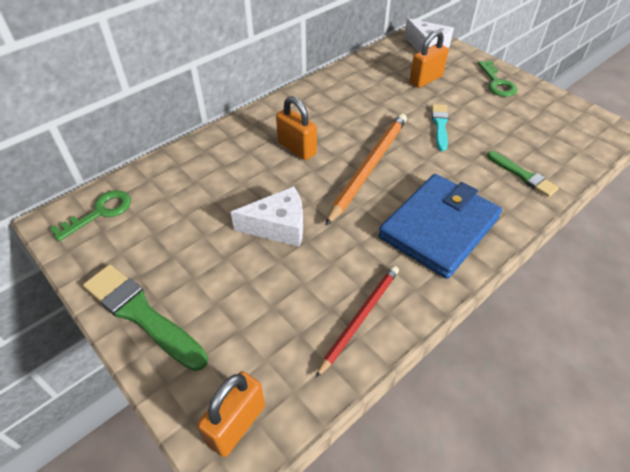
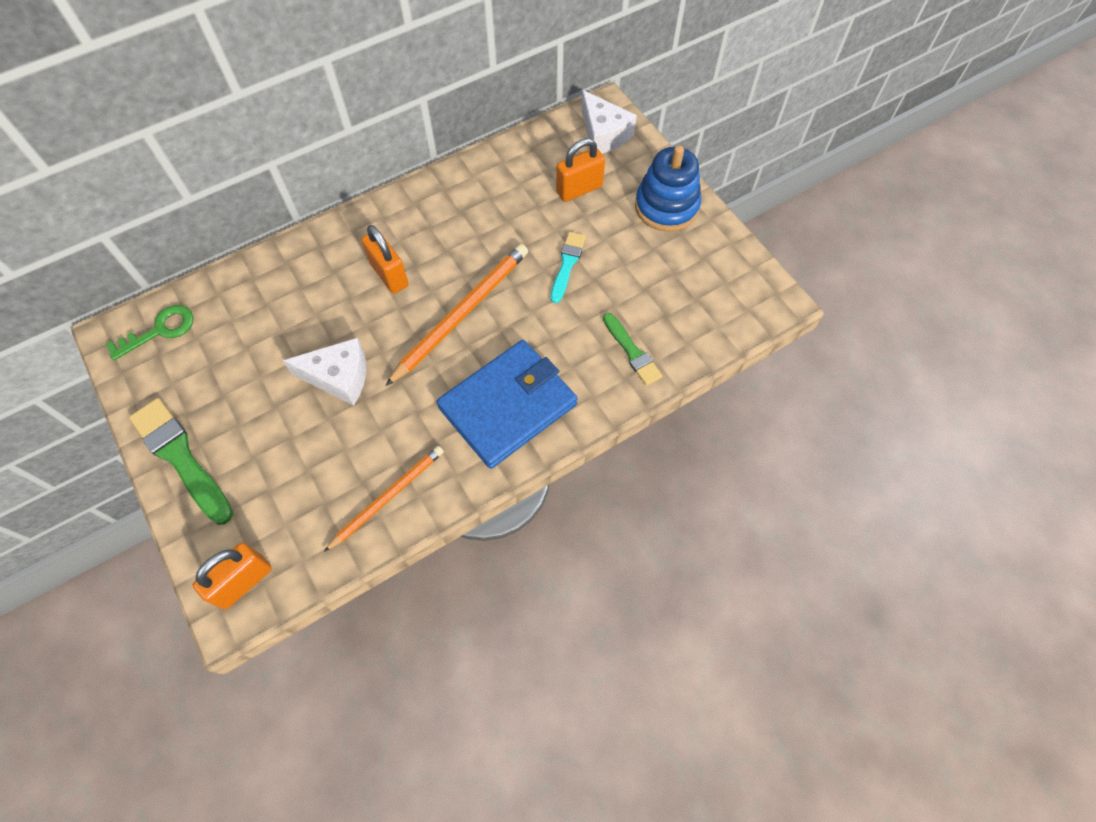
camera: 10 degrees right, 15 degrees up
red pencil [315,266,399,378] -> orange pencil [324,446,444,552]
green key [478,60,517,97] -> blue stacking toy [635,145,701,232]

